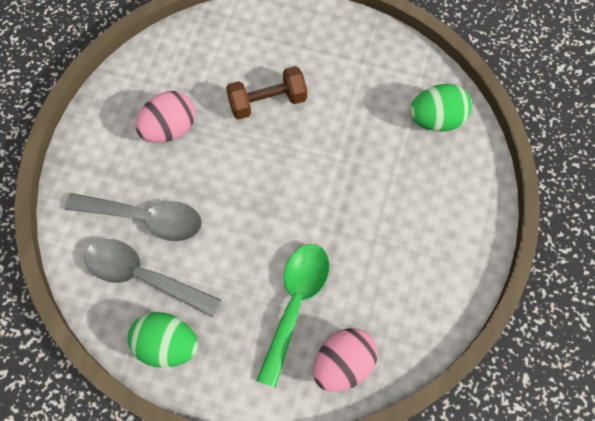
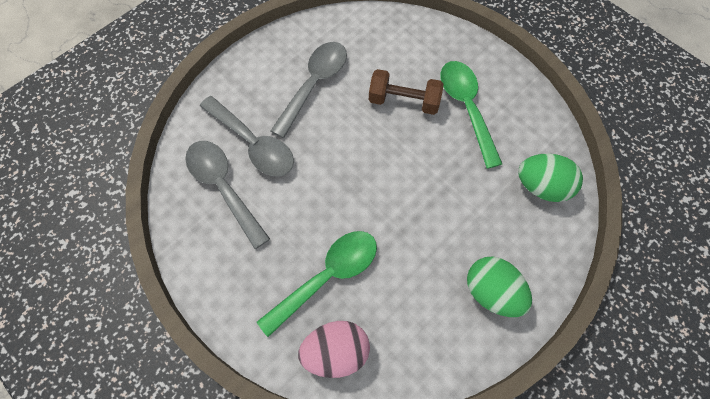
camera: 30 degrees right, 0 degrees up
green egg [128,312,198,368] -> green egg moved to [467,257,532,317]
pink egg [136,91,196,143] -> grey spoon [271,42,347,138]
none -> green spoon [441,61,502,169]

